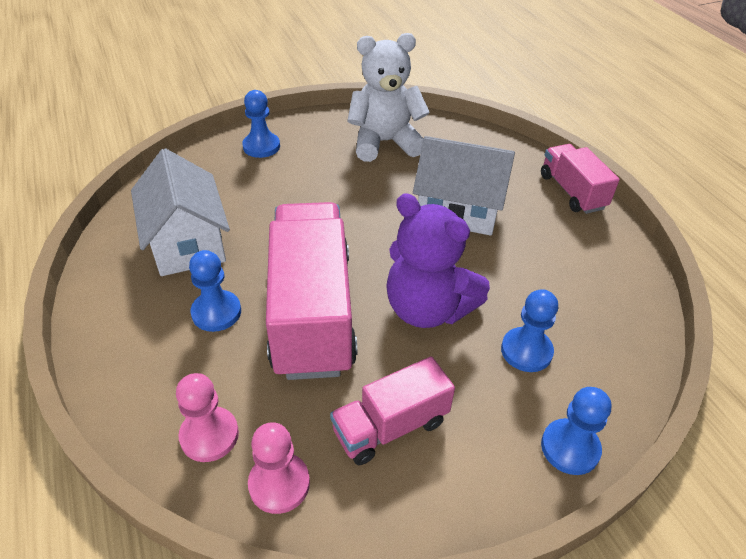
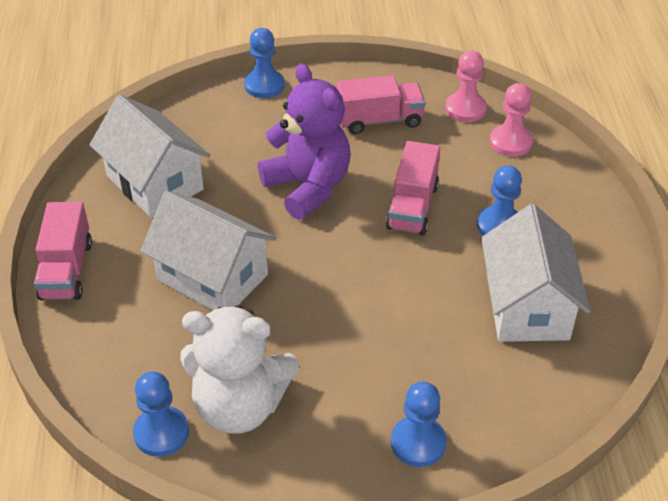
camera: 160 degrees left, 0 degrees up
pink truck [266,202,357,380] -> pink truck [386,141,440,235], size x0.54
blue pawn [501,289,558,372] -> blue pawn moved to [133,372,189,457]
none -> white house [90,95,210,218]

